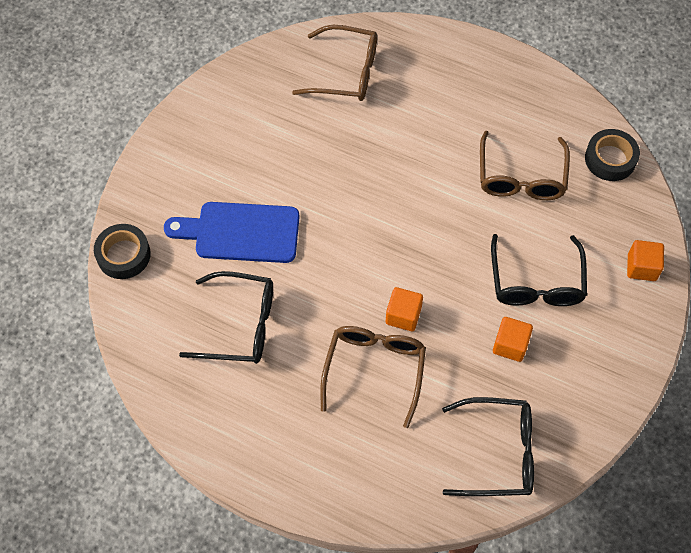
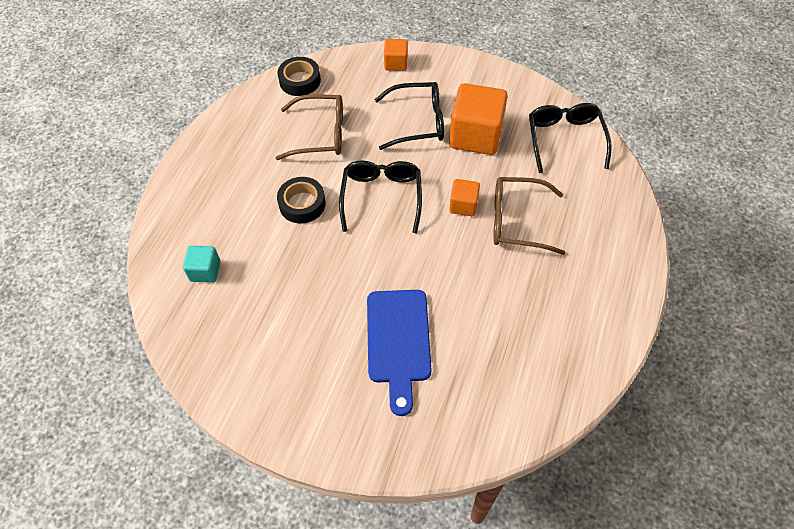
camera: 95 degrees left, 5 degrees down
black tape [94,224,151,279] -> black tape moved to [277,177,326,223]
black glasses [179,271,273,364] -> black glasses moved to [339,160,422,233]
brown glasses [292,25,377,101] -> turquoise cube [183,246,220,283]
orange cube [493,317,533,362] -> orange cube [449,83,508,155], size x1.95

